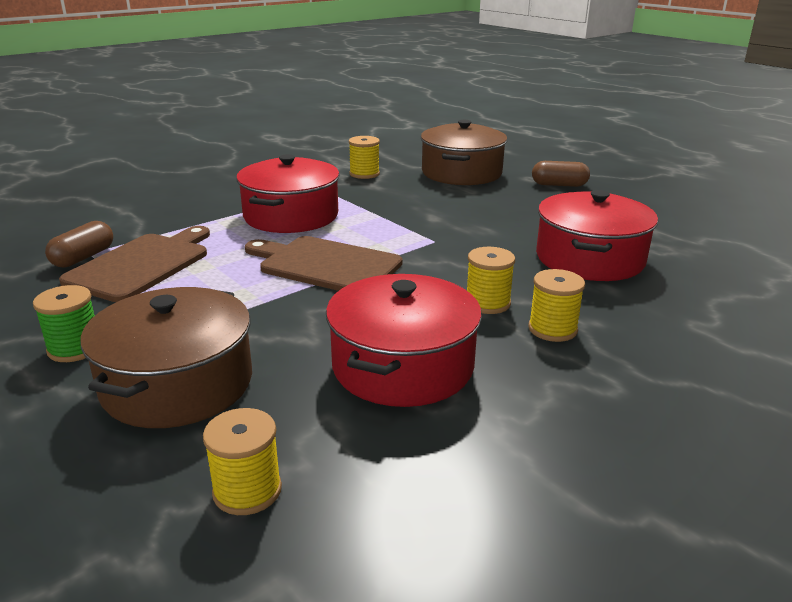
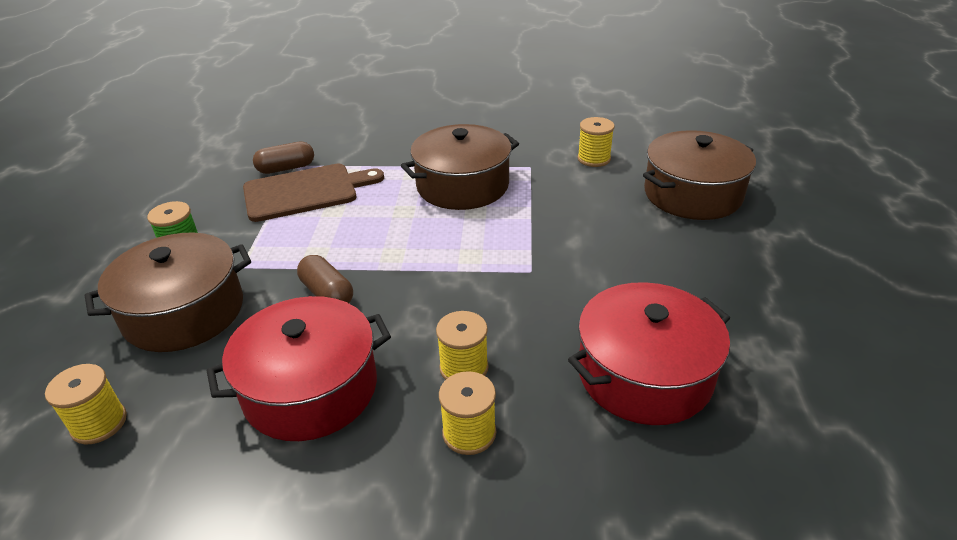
camera: 45 degrees right, 10 degrees up
red pot [236,154,340,233] -> brown pot [401,124,519,210]
brown cutting board [245,236,402,291] -> none
brown capsule [532,161,590,187] -> brown capsule moved to [297,255,353,303]

